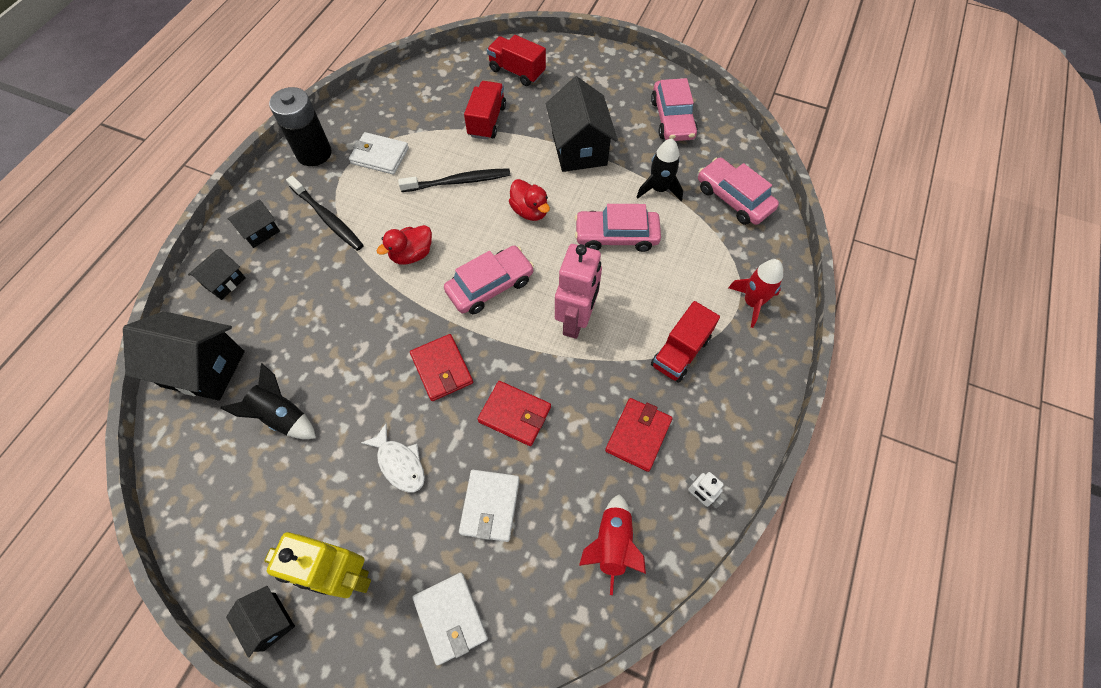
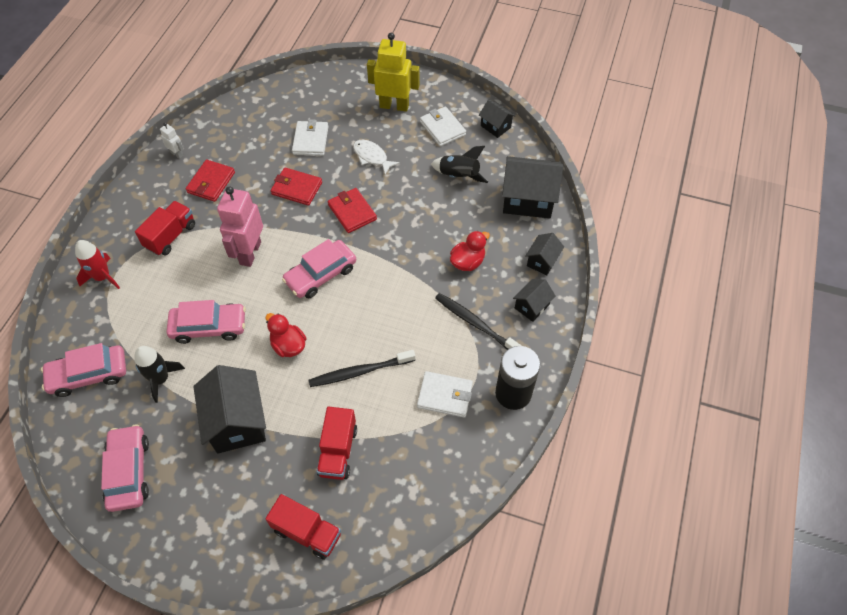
camera: 175 degrees right, 5 degrees down
black house [226,586,295,658] -> black house moved to [479,100,515,138]
red duck [377,225,432,264] -> red duck moved to [450,231,490,271]
white wallet [412,573,488,666] -> white wallet moved to [420,106,466,146]
red rocket [579,494,646,595] -> none
pink car [698,158,779,225] -> pink car turned 120 degrees clockwise [41,343,126,397]

